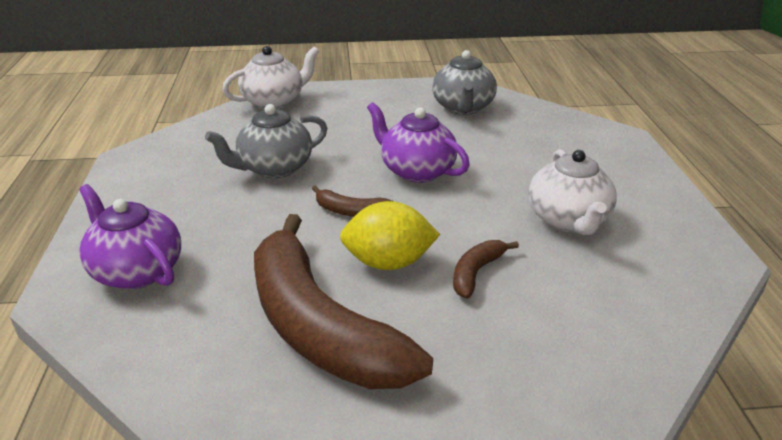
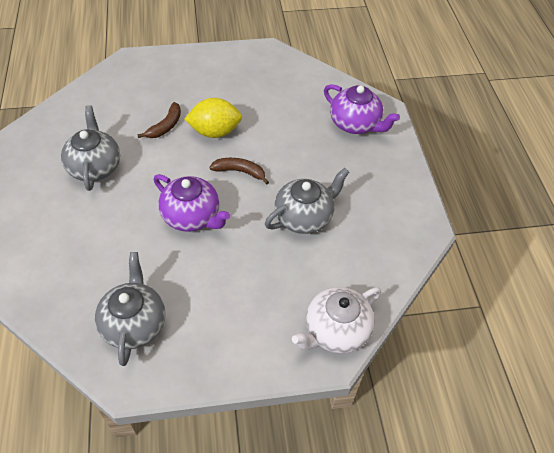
camera: 175 degrees right, 20 degrees up
brown banana [254,214,433,389] -> none
white teapot [528,149,617,235] -> grey teapot [61,105,120,191]

